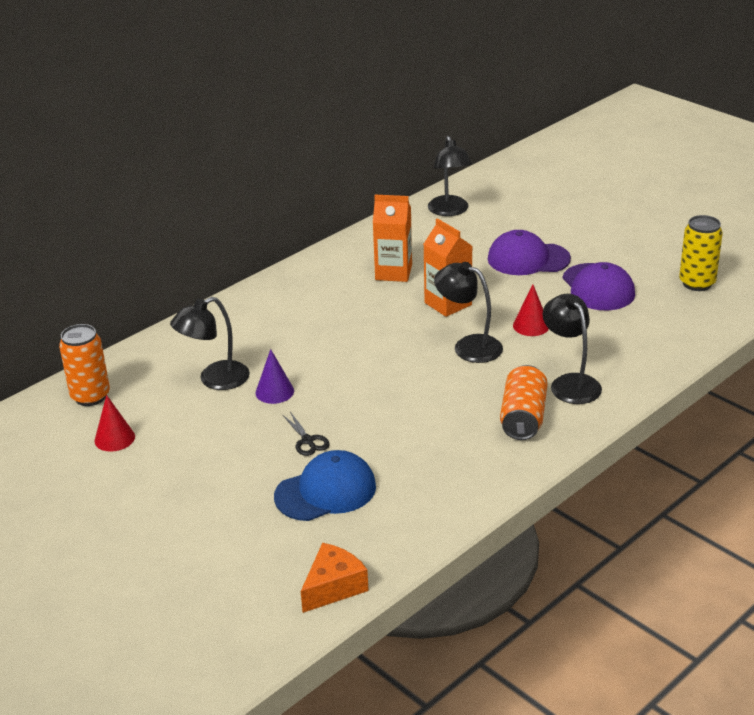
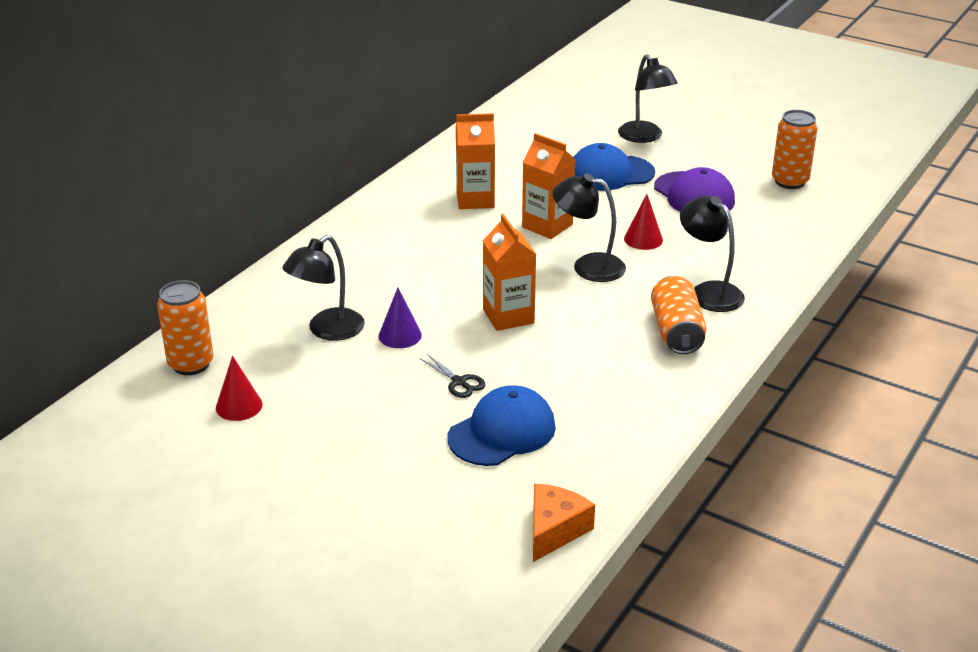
camera: 15 degrees left, 0 degrees up
black lamp [428,136,473,216] -> black lamp moved to [618,54,678,143]
purple cap [488,230,571,275] -> blue cap [573,143,655,191]
yellow can [679,215,723,291] -> orange can [772,110,818,189]
none -> orange carton [483,214,536,331]

